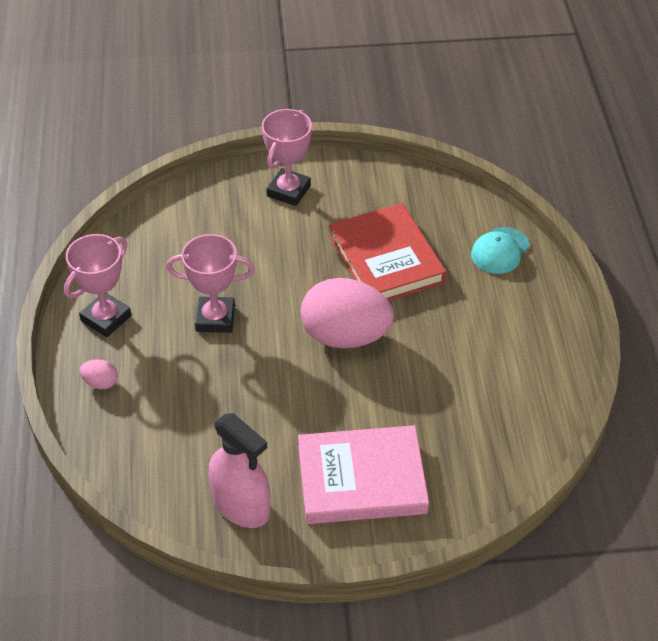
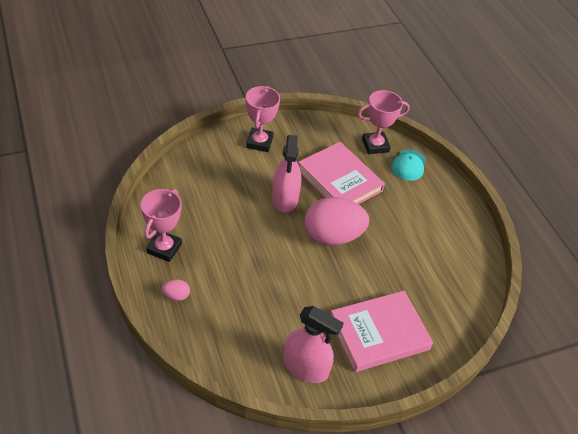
camera: 20 degrees left, 0 degrees up
pink trophy [167,234,255,333] -> pink trophy moved to [357,90,410,154]
red book [329,203,446,301] -> pink book [298,142,385,204]
none -> pink spray bottle [272,135,301,213]

